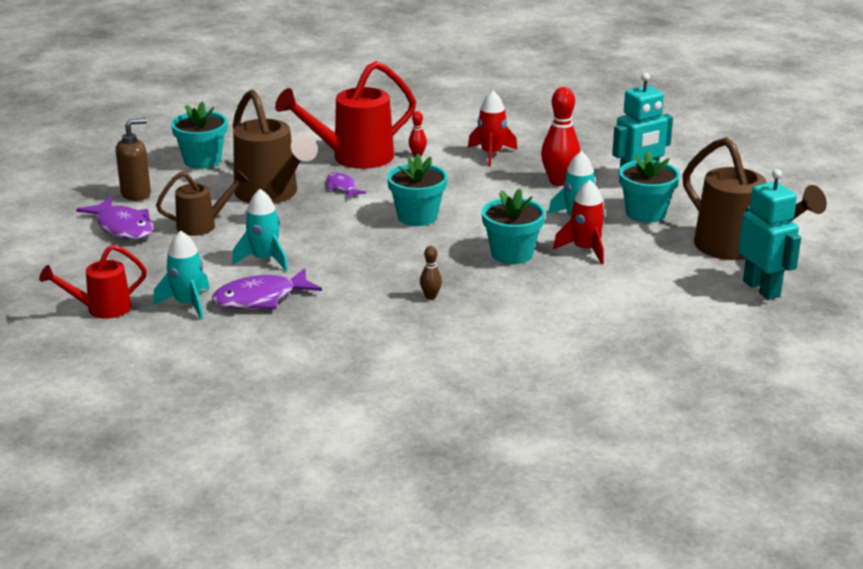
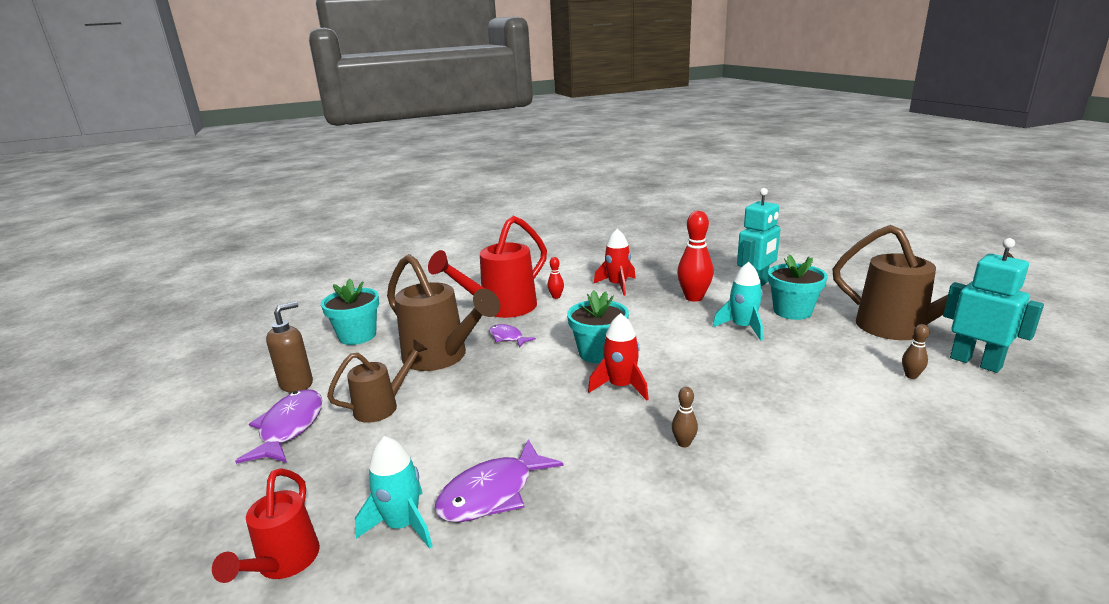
camera: 15 degrees left, 5 degrees down
red watering can [39,245,147,319] -> red watering can turned 45 degrees counterclockwise [212,468,320,583]
purple fish [76,197,154,240] -> purple fish turned 120 degrees counterclockwise [235,389,322,464]
turquoise rocket [232,189,288,271] -> none
turquoise flower pot [482,189,545,264] -> none
red rocket [553,180,605,265] -> red rocket moved to [588,313,649,401]
none -> brown bowling pin [902,324,929,379]

